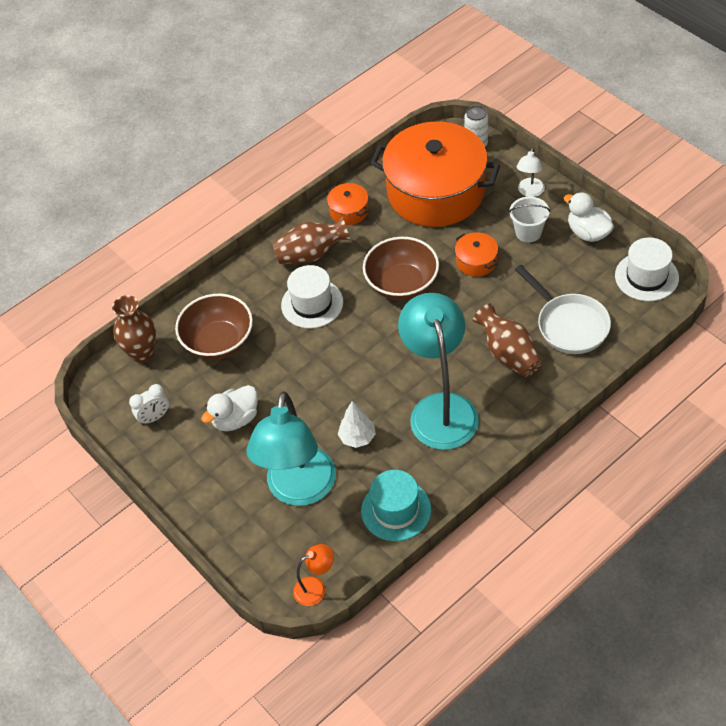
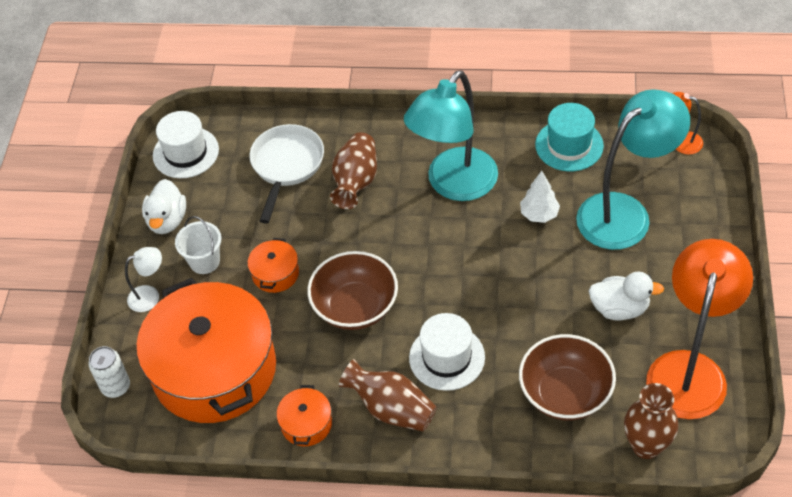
camera: 135 degrees left, 0 degrees up
white clock [129,384,169,425] -> orange lamp [646,239,753,419]

